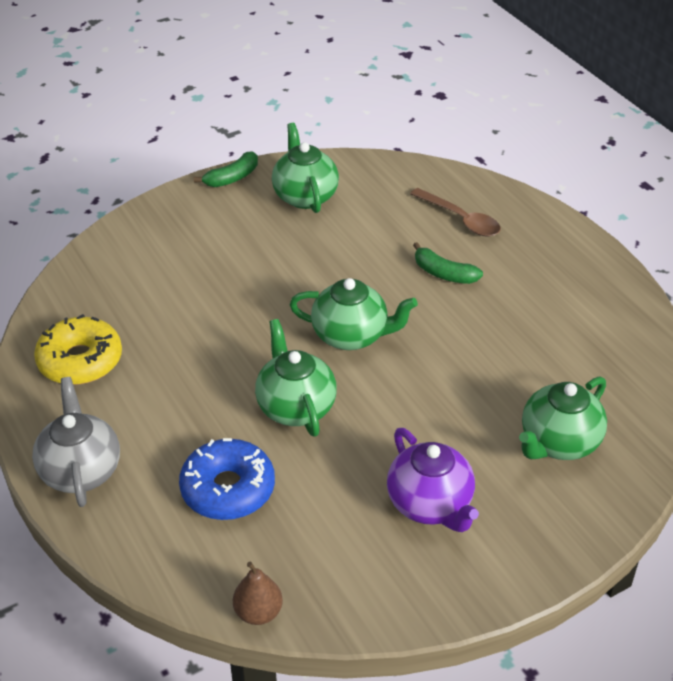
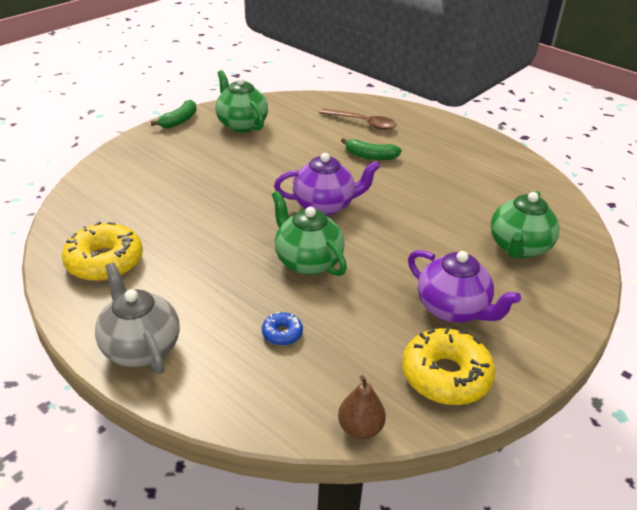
camera: 20 degrees left, 5 degrees down
blue donut [179,438,275,520] -> blue donut [262,312,303,345], size x0.48
green teapot [290,278,418,350] -> purple teapot [274,153,380,216]
none -> yellow donut [402,327,495,405]

